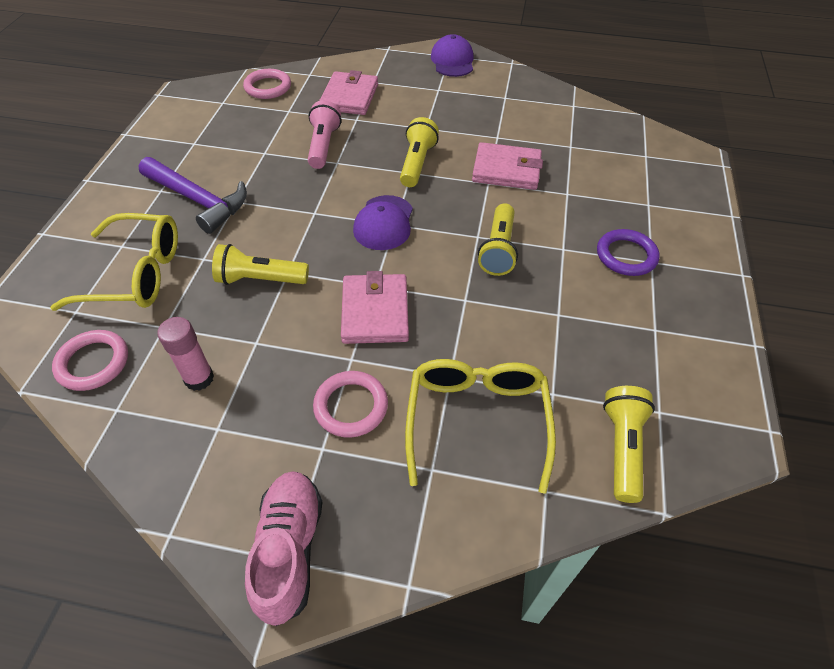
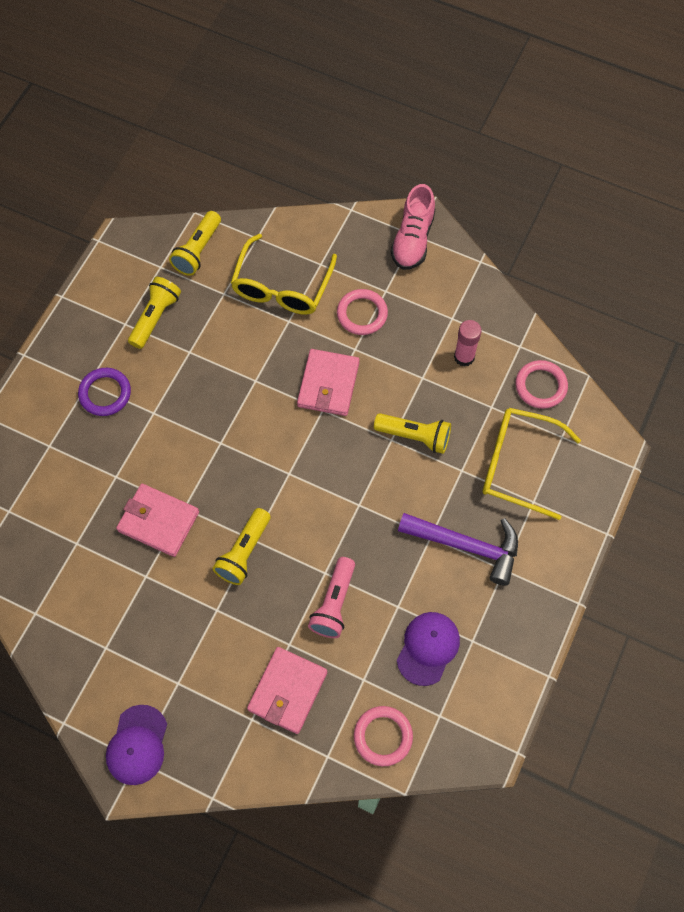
camera: 165 degrees left, 15 degrees up
purple hammer [138,157,247,234] -> purple hammer turned 150 degrees clockwise [398,513,518,586]
purple cap [353,195,413,250] -> purple cap moved to [397,612,460,686]
yellow flashlight [478,203,518,276] -> yellow flashlight moved to [128,277,181,349]

